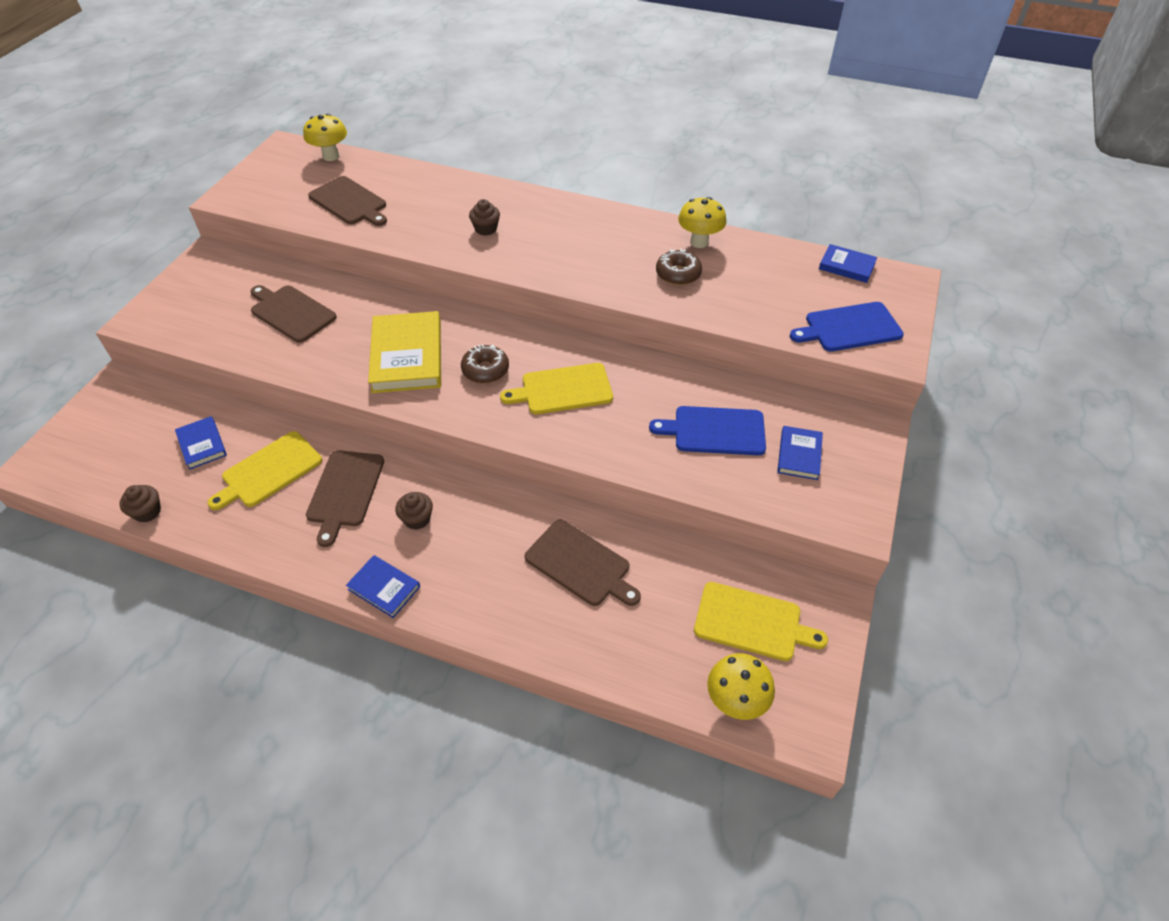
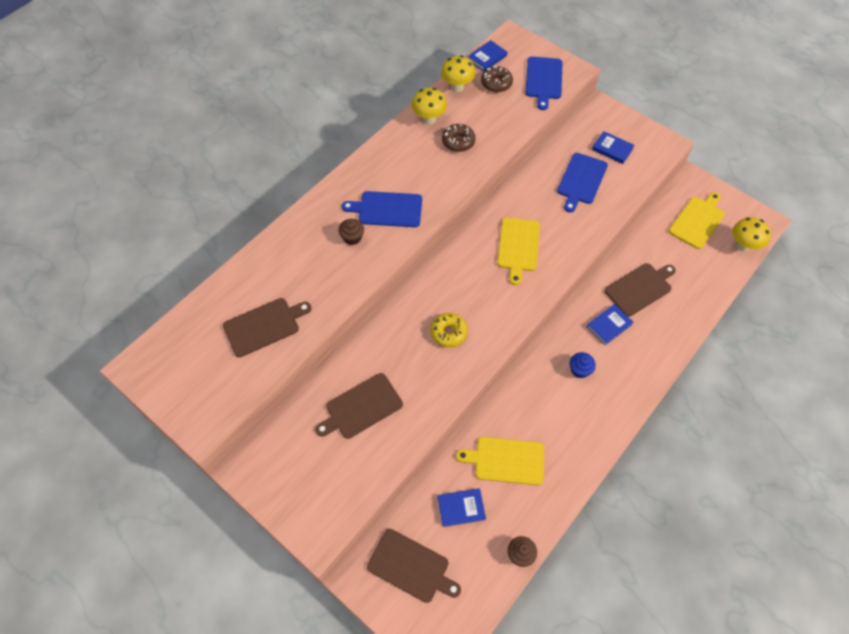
camera: 70 degrees left, 10 degrees up
yellow cutting board [207,431,322,510] -> yellow cutting board turned 120 degrees clockwise [456,437,544,485]
yellow mushroom [303,114,347,161] -> yellow mushroom moved to [441,55,475,92]
brown cutting board [306,450,384,547] -> brown cutting board moved to [367,529,461,603]
blue book [346,555,420,618] -> blue book moved to [587,304,633,345]
yellow book [368,311,441,393] -> yellow donut [430,313,468,347]
brown cupcake [395,492,433,530] -> blue cupcake [570,352,596,378]
brown donut [461,344,509,383] -> brown donut moved to [481,66,513,92]
none -> blue cutting board [342,191,422,227]

